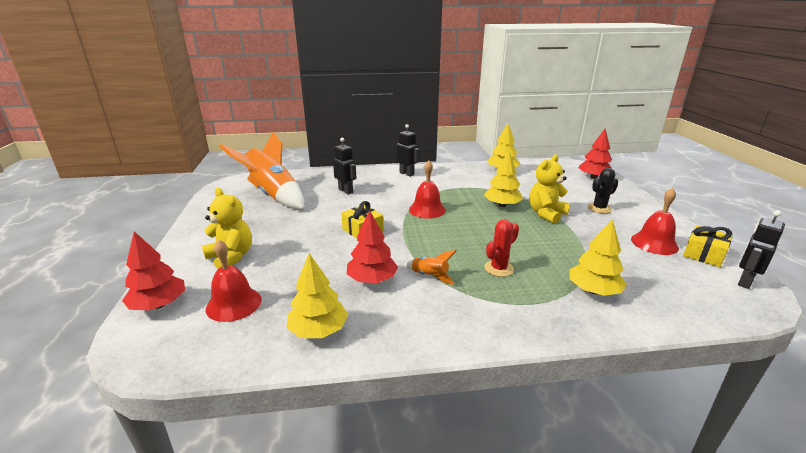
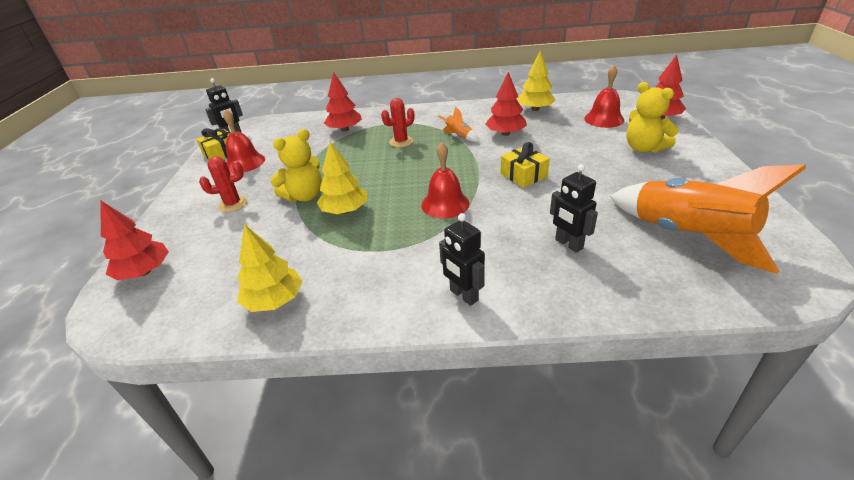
camera: 170 degrees left, 10 degrees up
yellow tree [570,219,627,296] -> red tree [324,72,362,131]
black cactus [588,168,618,213] -> red cactus [199,156,247,212]

